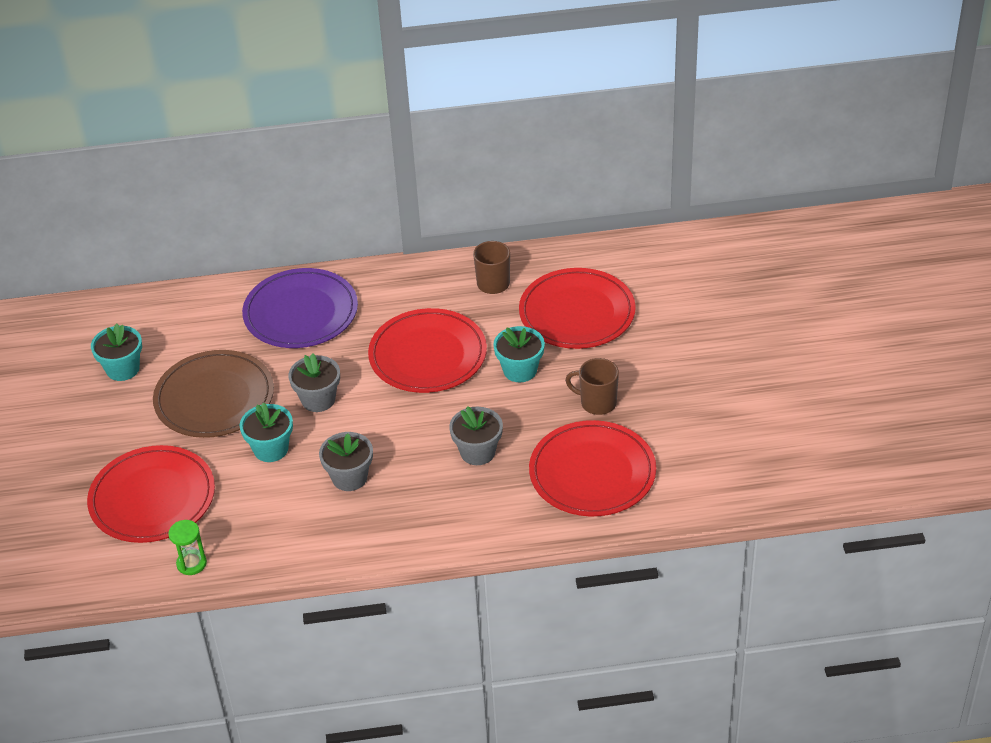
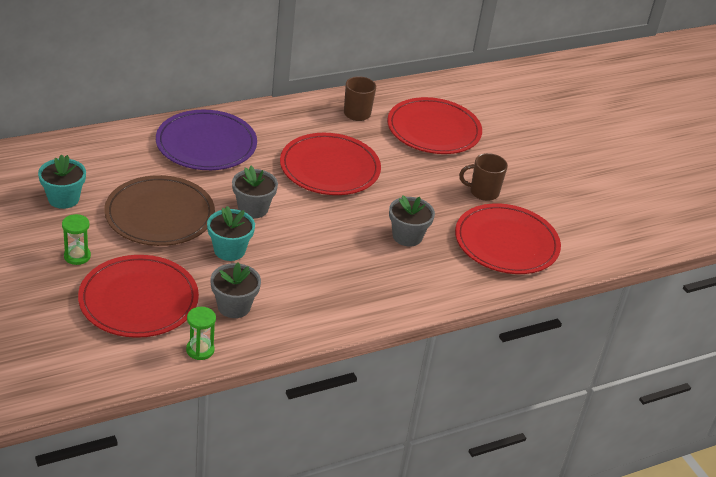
camera: 25 degrees left, 5 degrees down
grey flower pot [319,432,373,491] -> grey flower pot moved to [210,263,261,318]
turquoise flower pot [493,326,545,382] -> none
none -> green hourglass [62,214,91,265]

